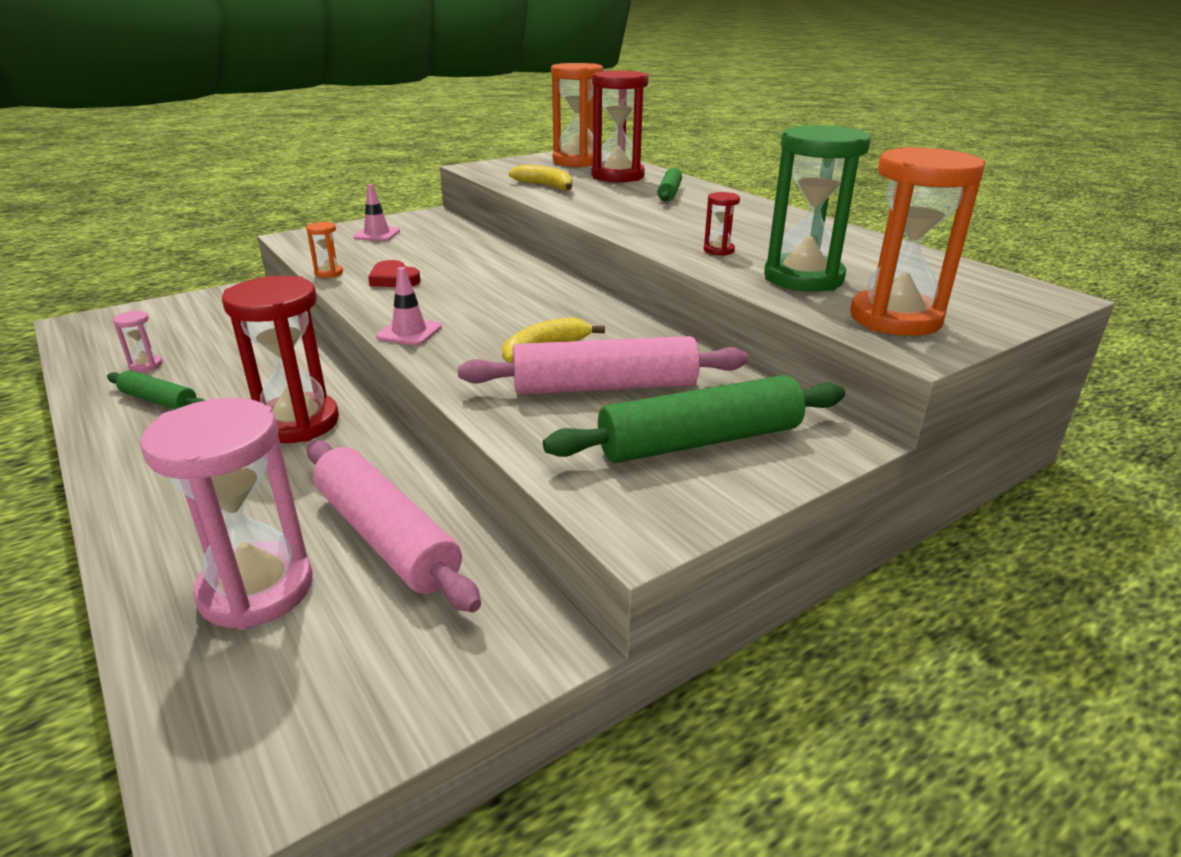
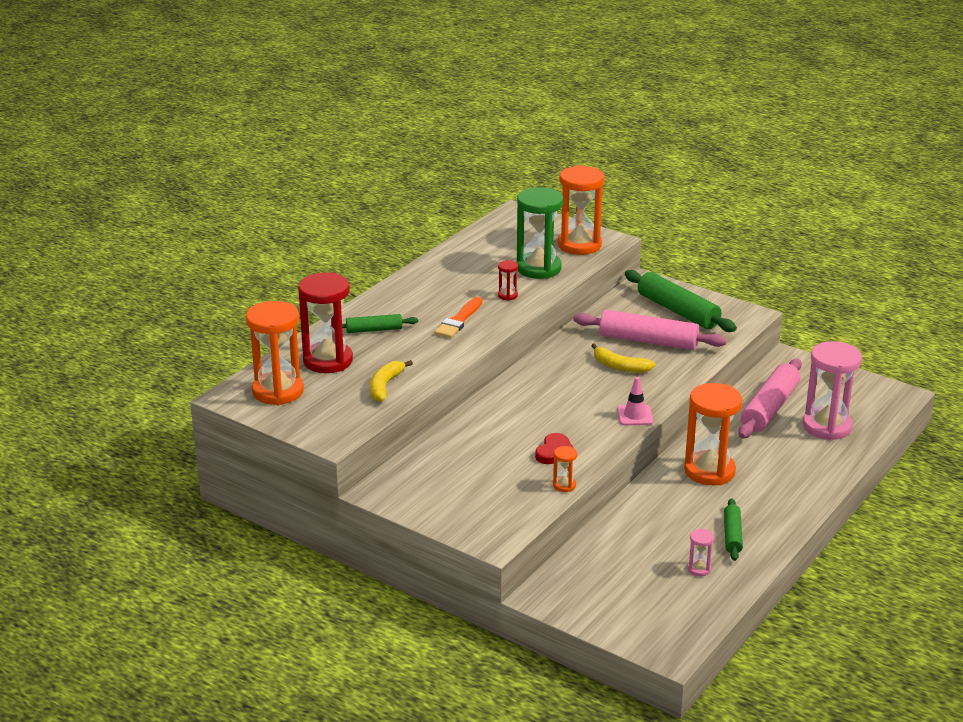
camera: 110 degrees left, 0 degrees up
red hourglass [222,276,339,443] -> orange hourglass [684,383,743,485]
pink traffic cone [353,184,400,241] -> none
pink rolling pin [458,336,748,395] -> pink rolling pin turned 45 degrees counterclockwise [573,310,727,350]
none -> orange brush [434,297,482,338]

